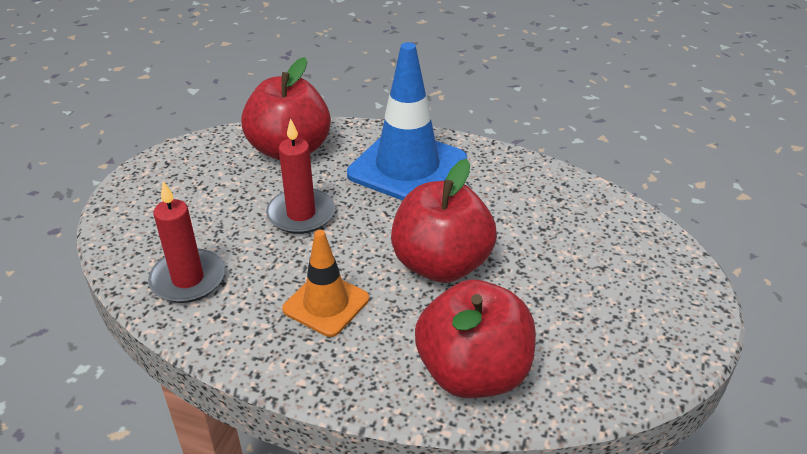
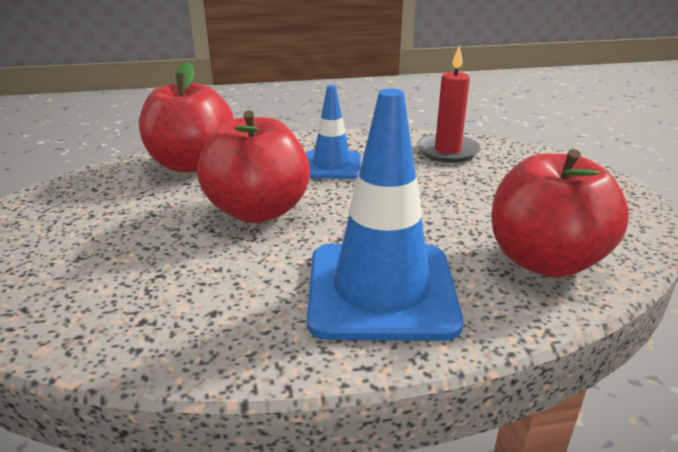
camera: 150 degrees right, 10 degrees down
red candle [266,118,335,234] -> none
orange traffic cone [282,230,369,337] -> blue traffic cone [306,85,361,179]

